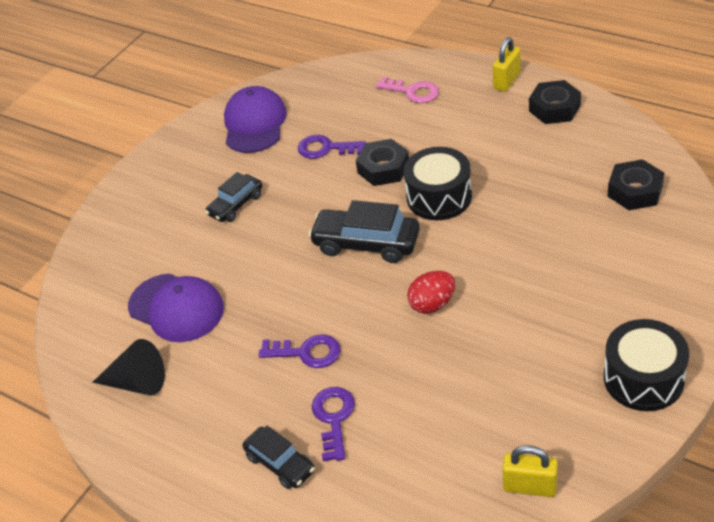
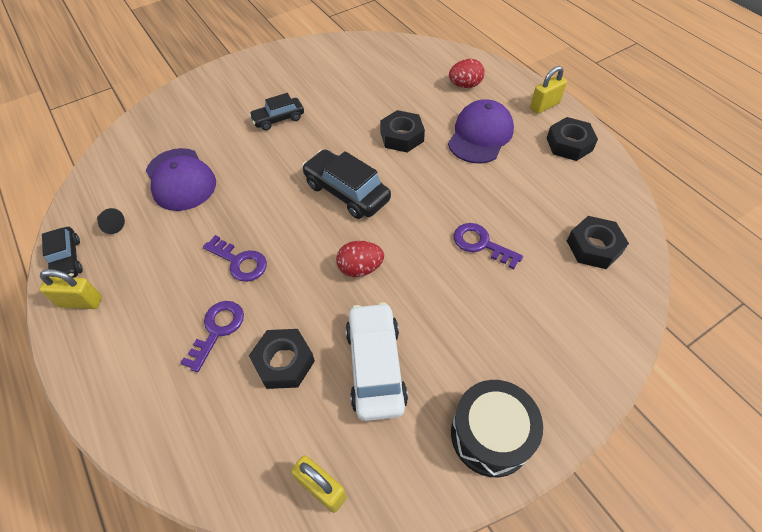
camera: 20 degrees right, 10 degrees up
black cone [93,339,165,396] -> black cone [97,208,125,234], size x0.54
purple cap [224,86,287,153] -> purple cap moved to [448,99,514,163]
black car [243,426,315,489] -> black car moved to [42,227,83,278]
purple key [298,135,366,159] -> purple key moved to [453,223,523,269]
pink key [375,76,439,103] -> red egg [449,59,485,88]
black drum [404,147,472,220] -> none
none -> yellow padlock [39,269,102,309]
none -> black nut [249,329,315,389]
none -> white car [345,302,408,421]

